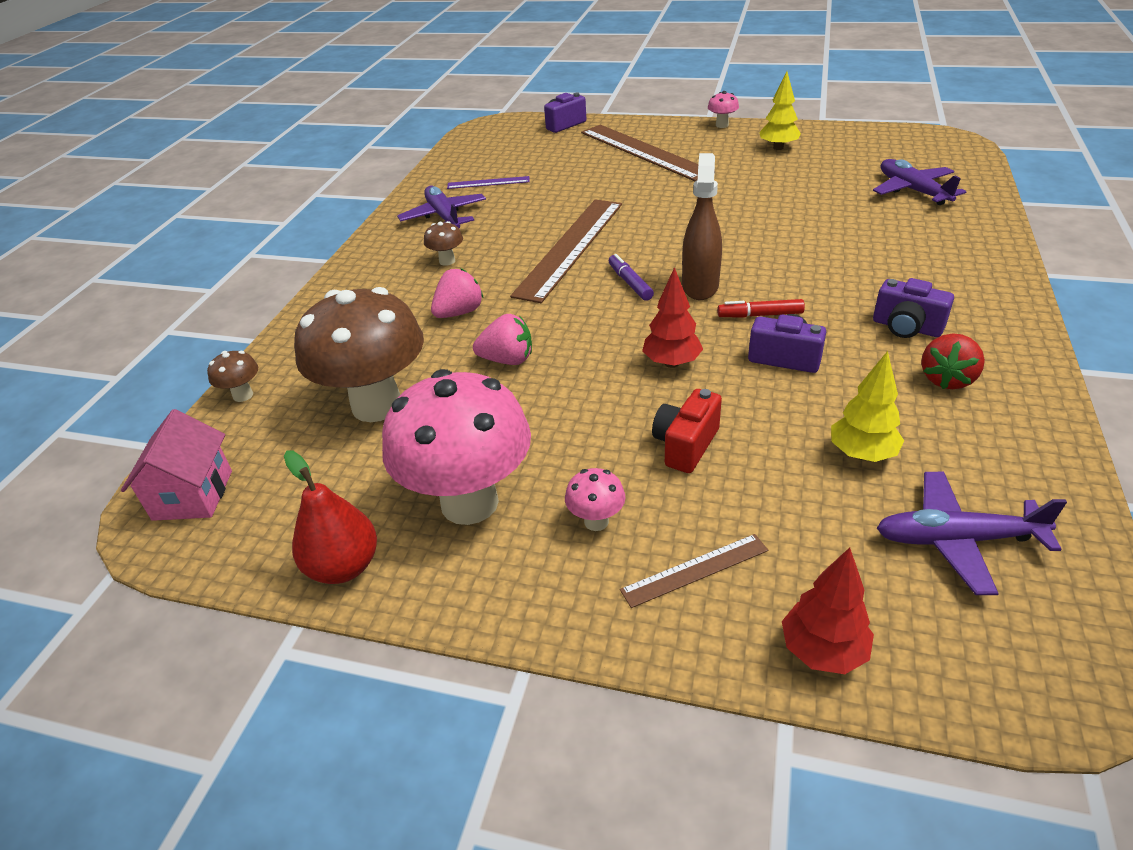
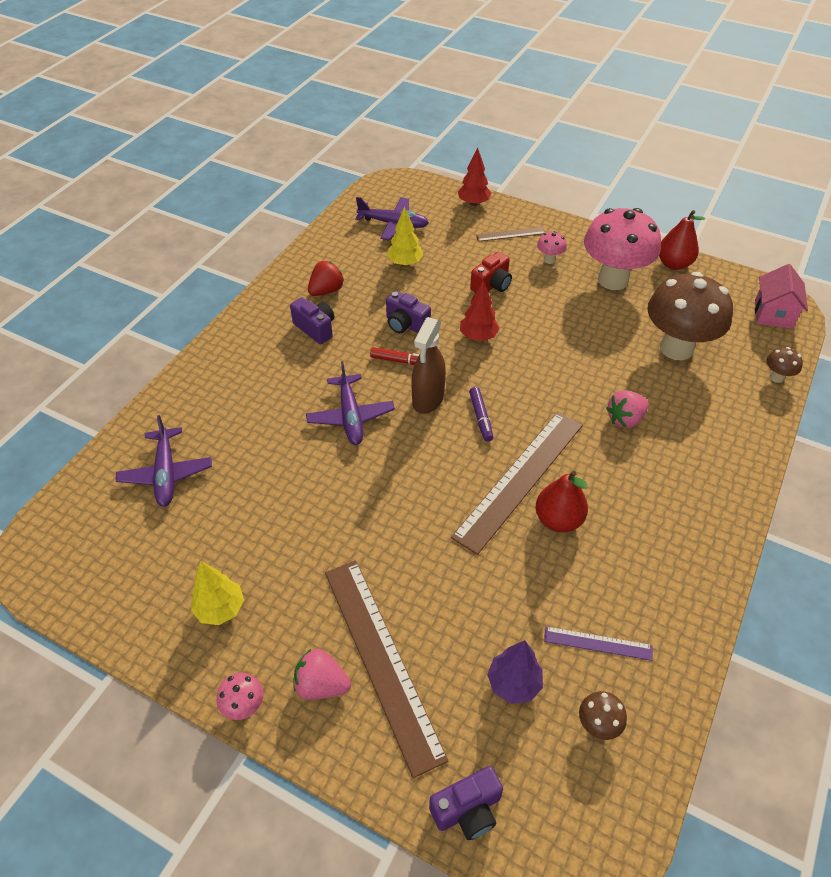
camera: 170 degrees left, 10 degrees up
purple plane [397,186,486,228] -> purple plane moved to [306,361,395,445]
brown mushroom [424,221,463,266] -> brown mushroom moved to [579,691,627,740]
pink strawberry [473,314,532,365] -> pink strawberry moved to [294,649,351,700]
none -> purple tree [487,640,543,704]
none -> red pear [535,471,588,532]

